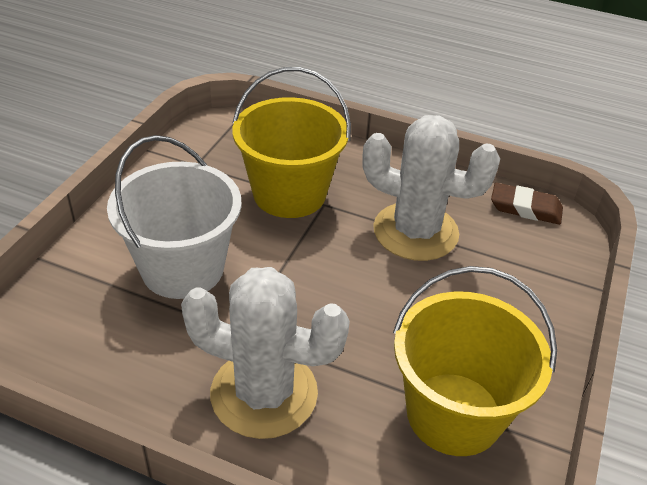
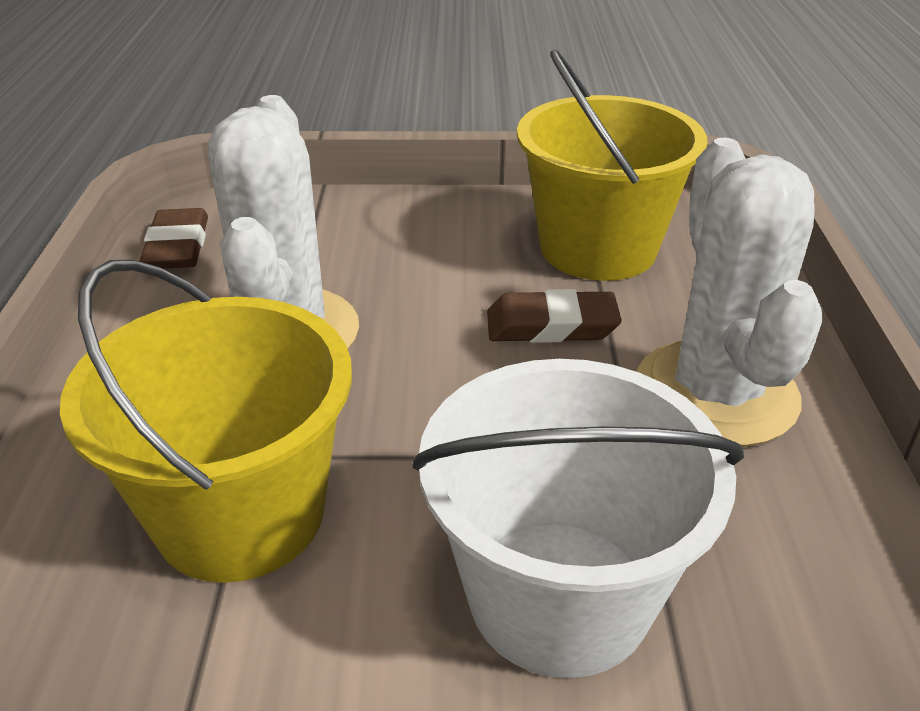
camera: 110 degrees left, 5 degrees down
none -> brown eraser [487,289,622,343]

